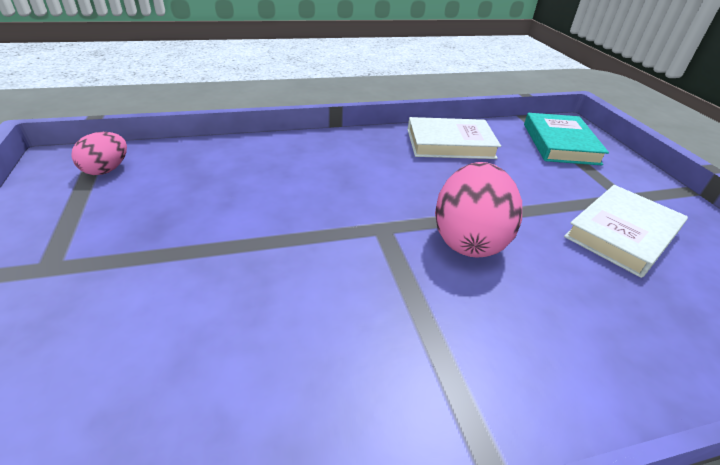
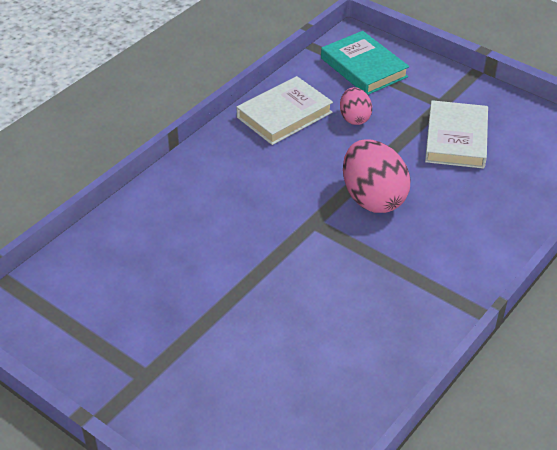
camera: 35 degrees left, 5 degrees up
pink egg [71,132,127,175] -> pink egg moved to [340,87,372,125]

